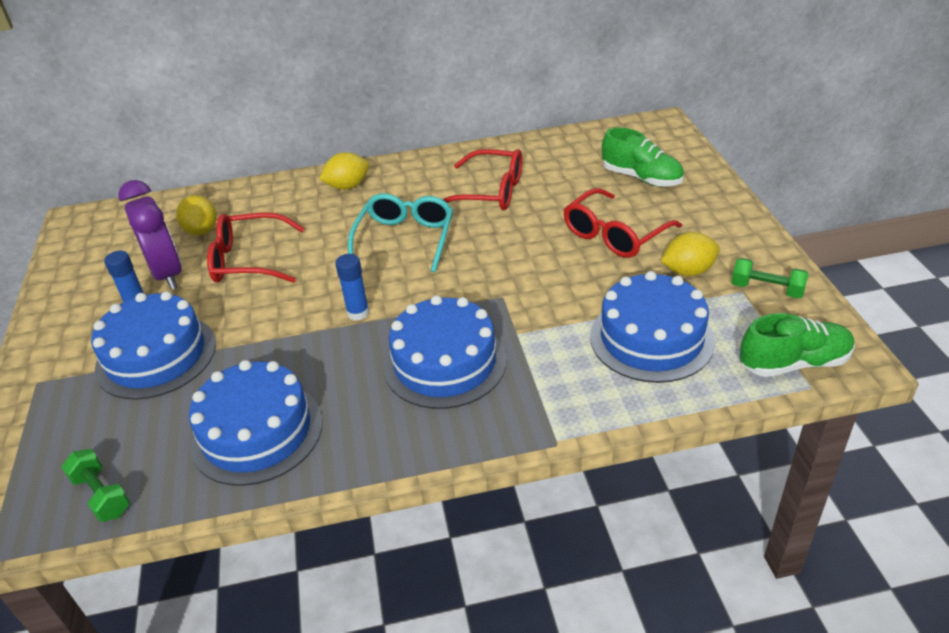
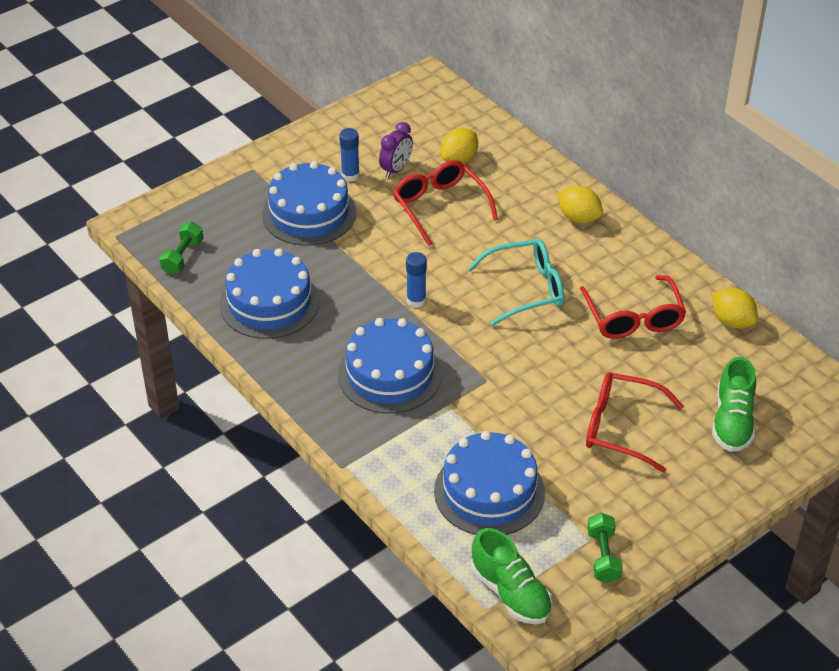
camera: 60 degrees right, 5 degrees up
purple clock [118,180,182,289] -> purple clock [379,122,413,178], size x0.60
yellow lemon [661,232,720,276] -> yellow lemon moved to [712,288,758,329]

